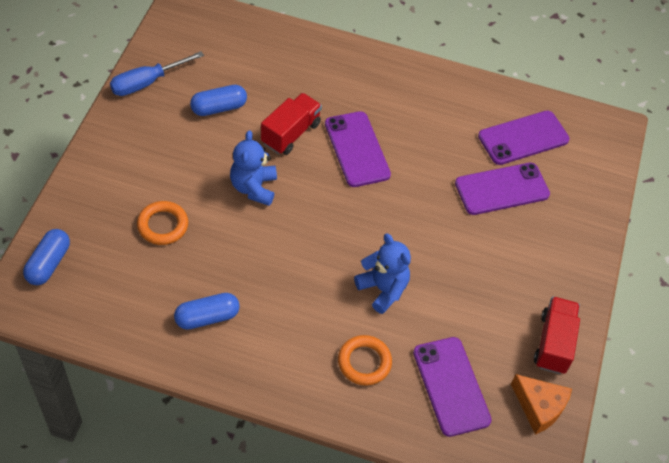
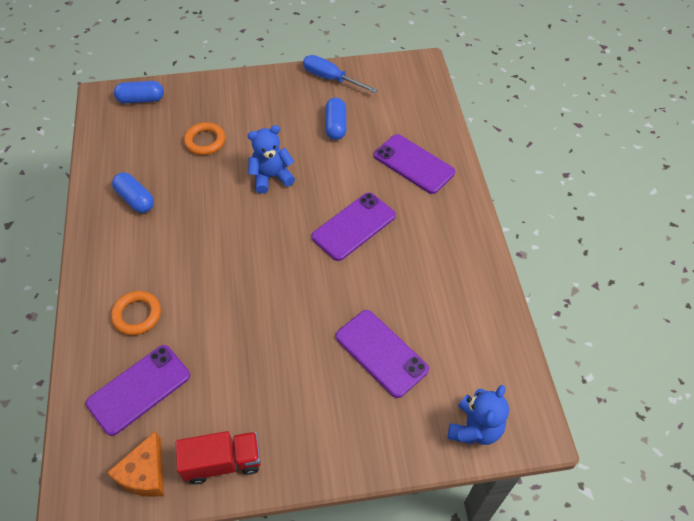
camera: 70 degrees right, 0 degrees up
blue capsule [190,85,247,116] -> blue capsule turned 45 degrees clockwise [325,97,347,140]
red truck [261,93,322,155] -> none
blue teddy bear [354,234,411,314] -> blue teddy bear moved to [448,385,509,445]
purple phone [478,111,570,165] -> purple phone moved to [374,134,455,194]

